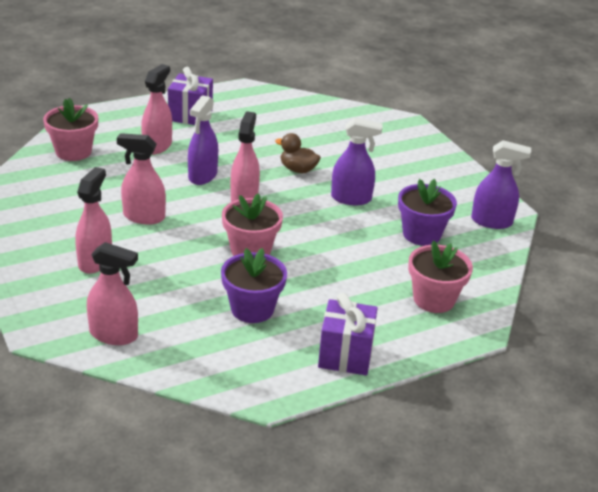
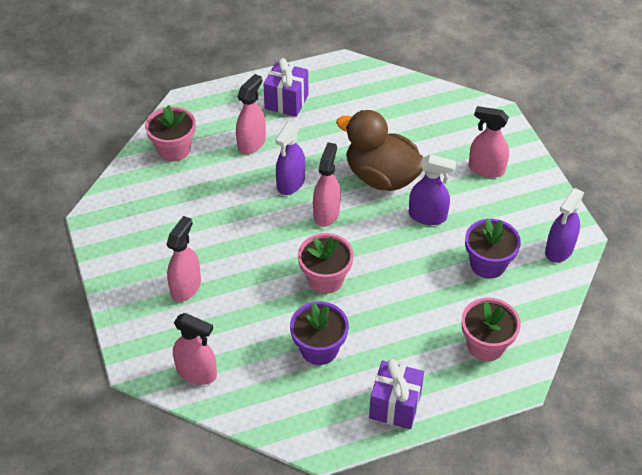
camera: 10 degrees right, 15 degrees up
pink spray bottle [117,133,166,225] -> pink spray bottle moved to [469,106,509,178]
brown duck [275,133,321,173] -> brown duck [336,110,423,191], size x2.10
purple spray bottle [471,140,531,229] -> purple spray bottle turned 105 degrees clockwise [545,188,584,263]

